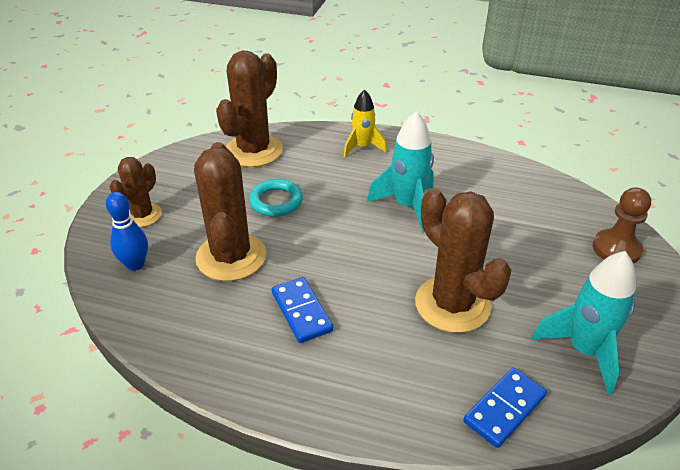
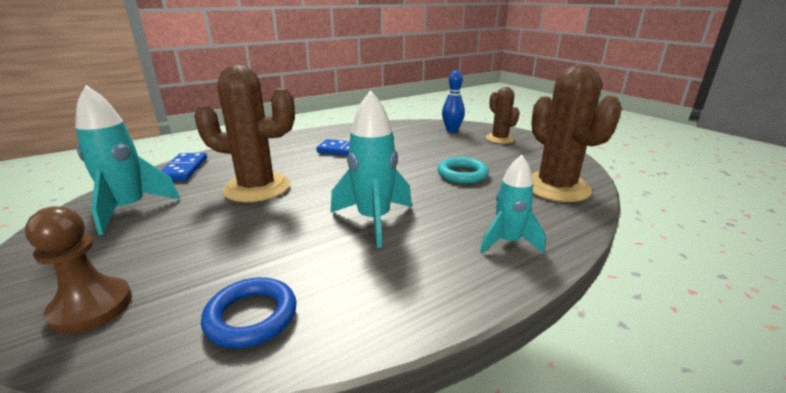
camera: 130 degrees right, 15 degrees down
brown cactus [194,142,266,281] -> none
yellow rocket [344,89,387,157] -> turquoise rocket [480,155,546,254]
none -> blue ring [201,277,296,348]

